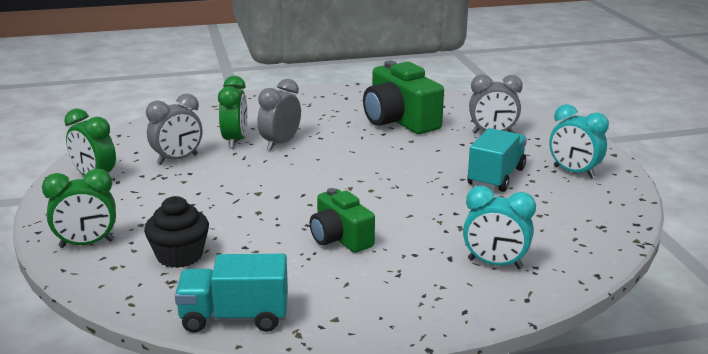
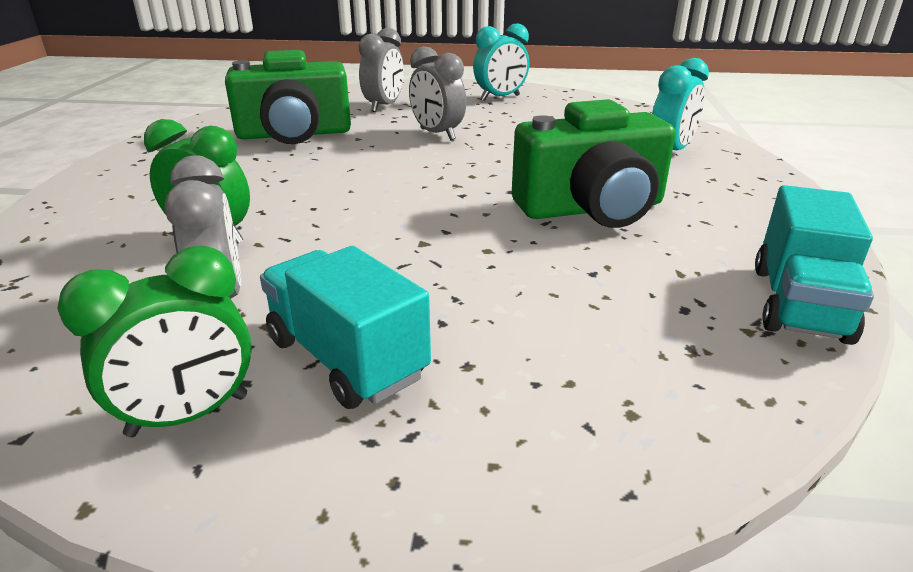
camera: 70 degrees left, 5 degrees up
green clock [42,169,116,248] -> none
black cupcake [144,196,209,268] -> none
grey clock [257,79,301,150] -> grey clock moved to [409,46,466,141]
green camera [310,188,375,253] -> green camera [512,99,676,228], size x1.61
turquoise truck [467,128,527,192] -> turquoise truck moved to [260,246,431,409]

